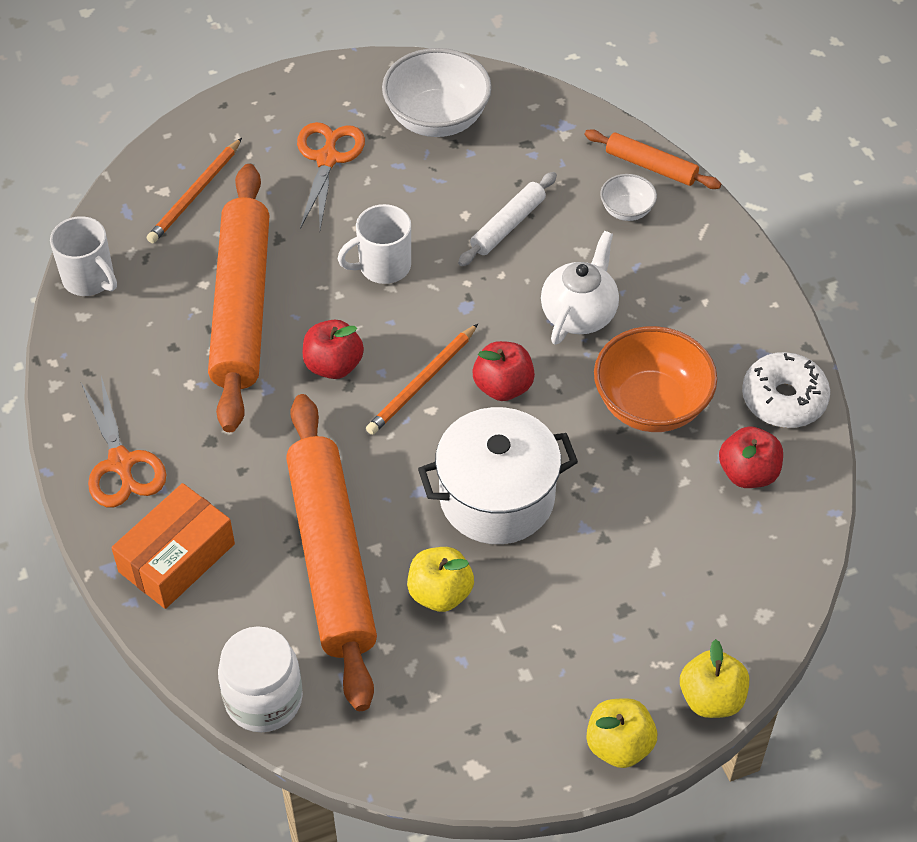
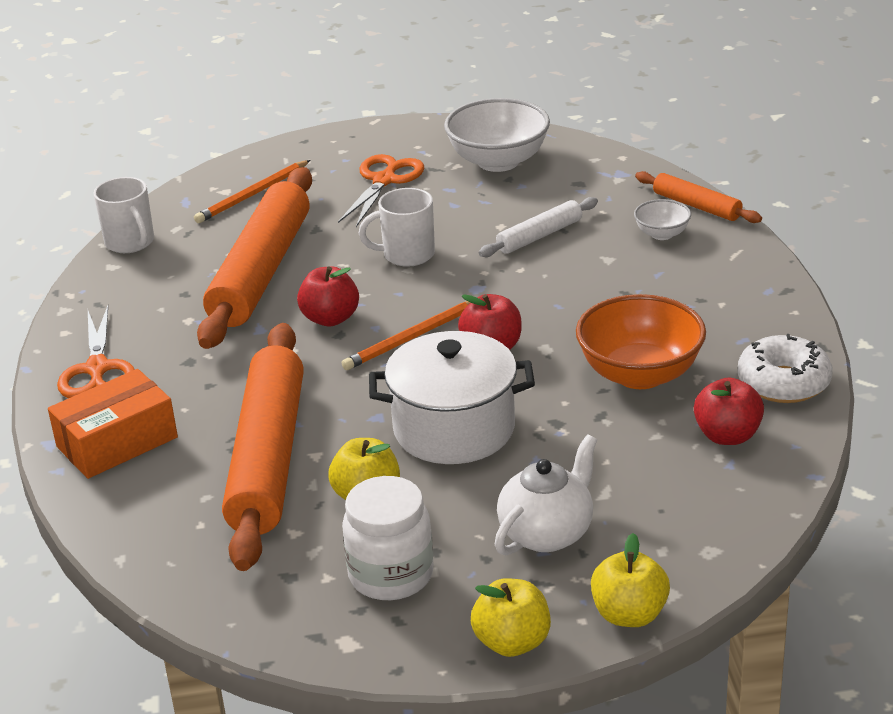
camera: 15 degrees right, 20 degrees down
white jar [218,626,303,732] -> white jar moved to [342,476,434,600]
white teapot [541,231,619,345] -> white teapot moved to [495,434,597,555]

